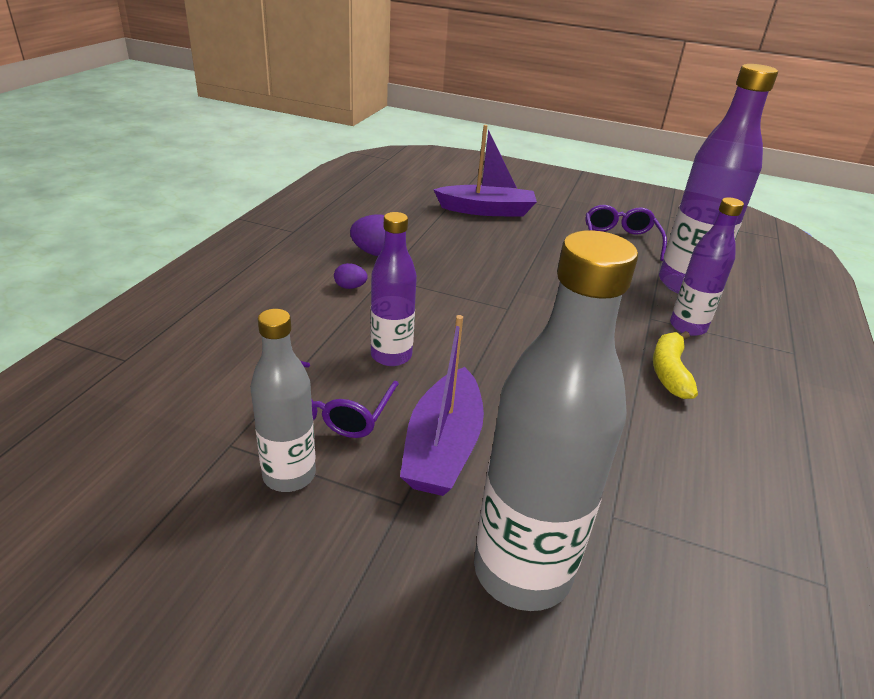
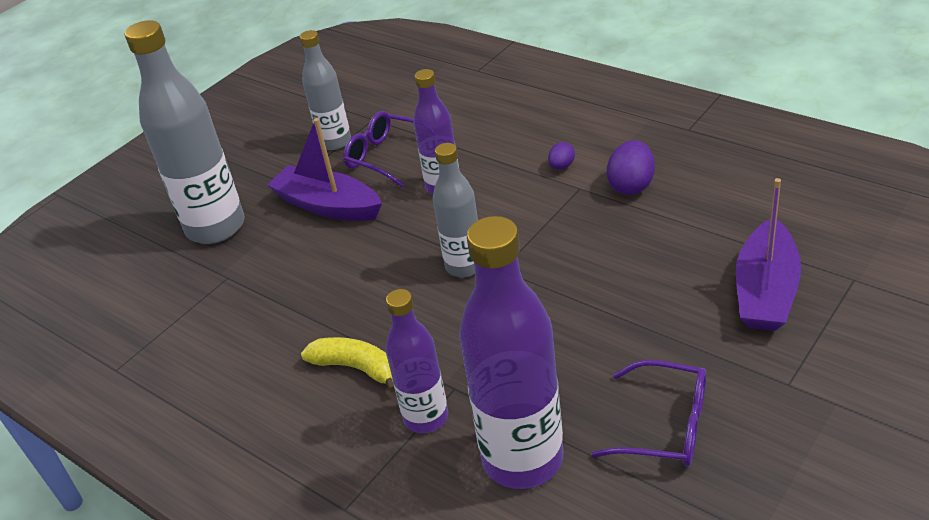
camera: 115 degrees right, 5 degrees up
none -> grey bottle [433,143,478,277]

